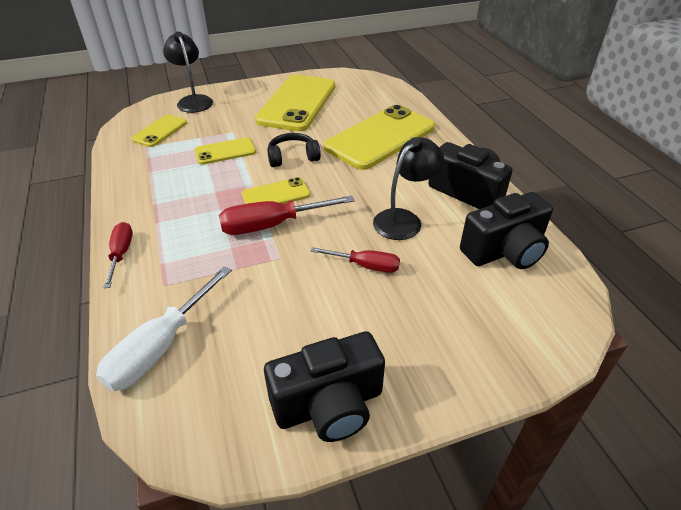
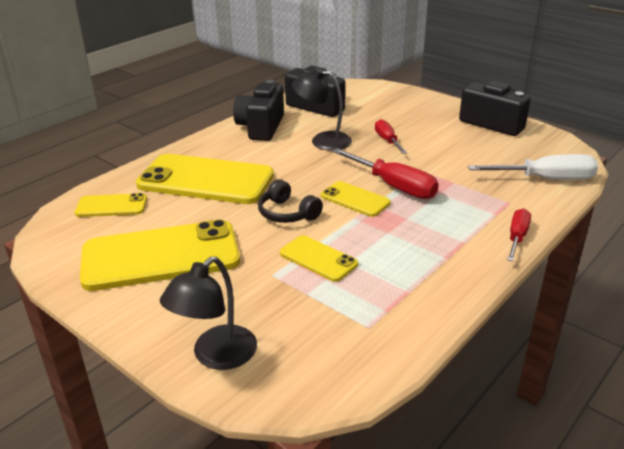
camera: 120 degrees left, 10 degrees down
red screwdriver [104,222,133,288] -> red screwdriver turned 150 degrees clockwise [507,209,531,261]
yellow phone [131,115,187,147] -> yellow phone moved to [75,193,147,217]

